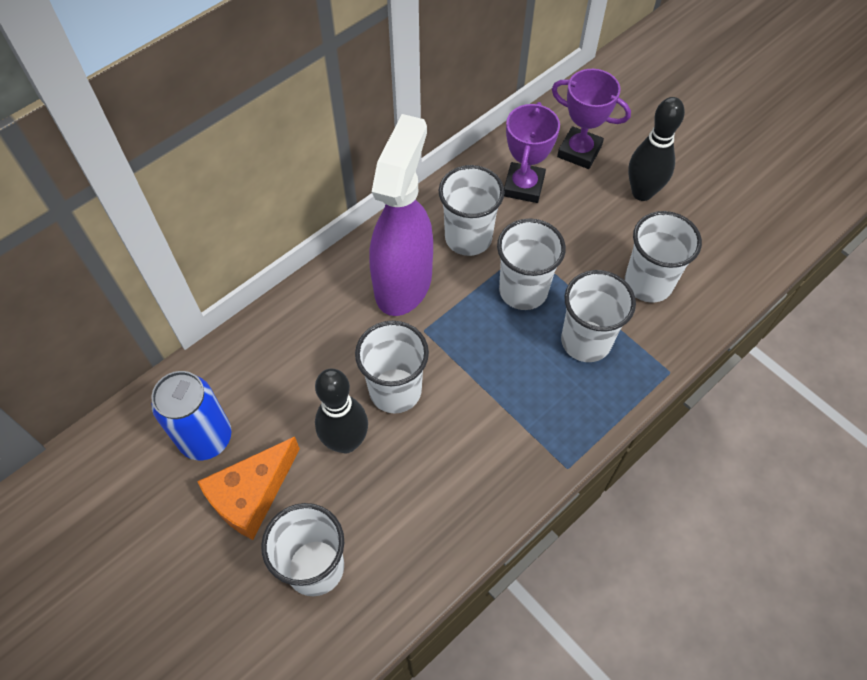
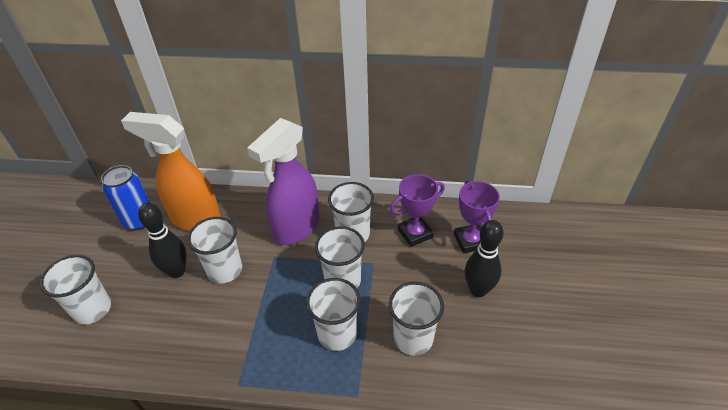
camera: 50 degrees right, 15 degrees down
orange cheese [197,437,300,540] -> none
purple spray bottle [369,114,433,316] -> purple spray bottle turned 150 degrees clockwise [247,118,320,245]
none -> orange spray bottle [121,112,221,231]

